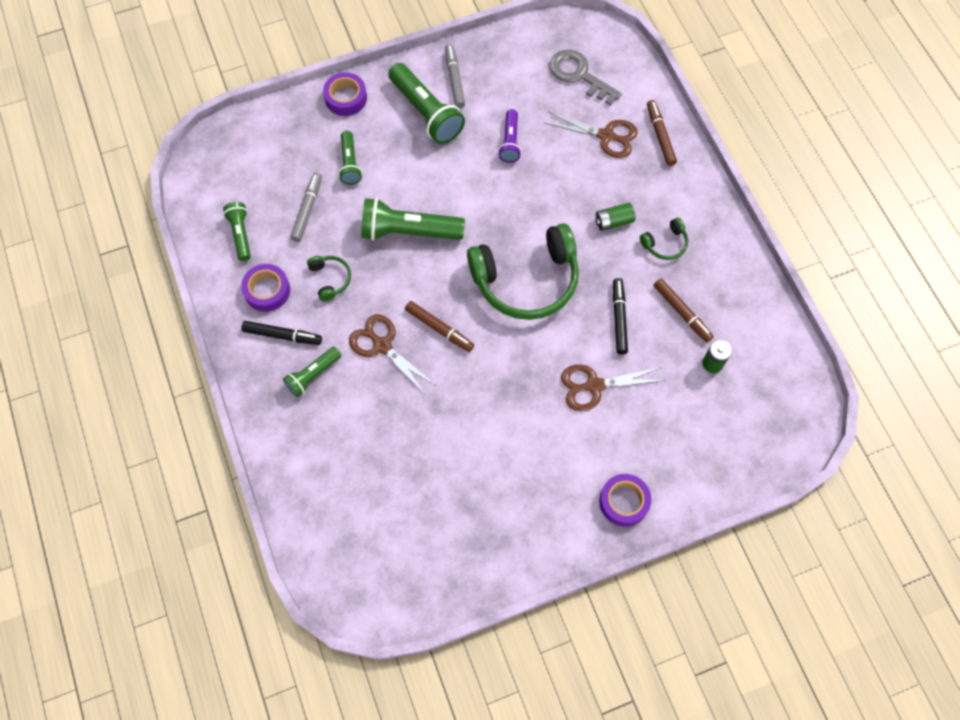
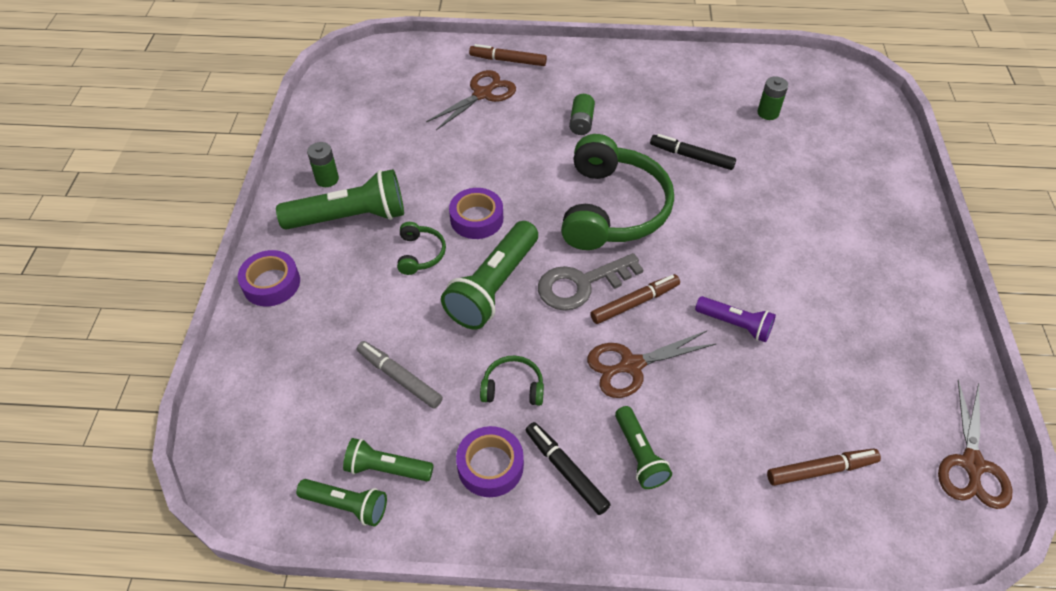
camera: 65 degrees left, 15 degrees down
black marker [241,321,322,345] -> black marker turned 75 degrees counterclockwise [526,422,611,515]
green flashlight [338,131,362,185] -> green flashlight moved to [296,479,387,527]
grey marker [445,44,465,108] -> green battery [307,142,339,187]
purple flashlight [498,109,521,163] -> purple flashlight moved to [695,296,776,343]
grey key [549,49,622,105] -> grey key moved to [538,253,644,311]
brown scissors [561,365,665,411] -> brown scissors moved to [938,379,1012,509]
purple tape [599,474,651,527] -> purple tape moved to [449,188,503,239]
green headphones [640,218,688,260] -> green headphones moved to [397,222,446,275]
brown marker [654,278,714,342] -> brown marker moved to [767,449,881,486]

